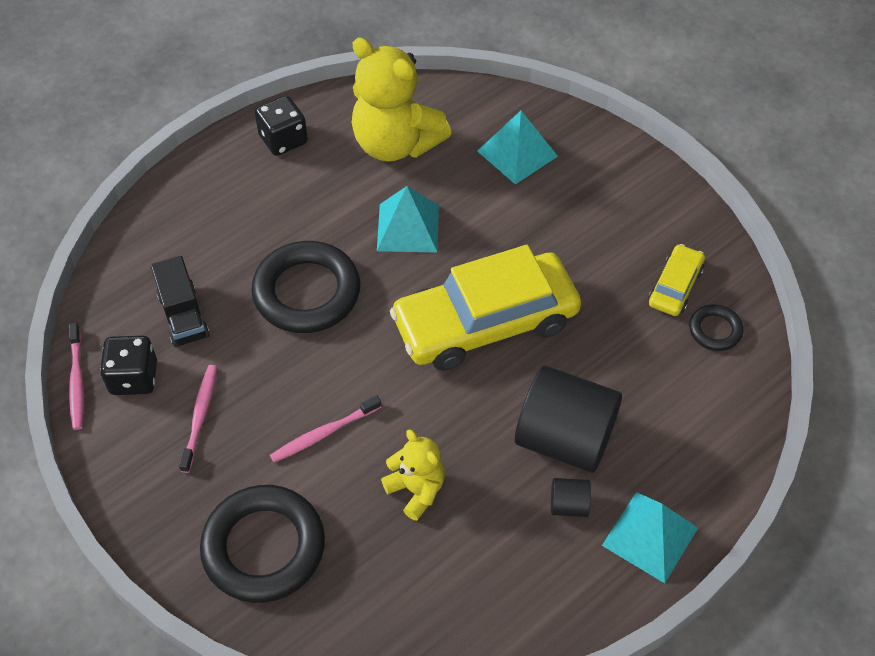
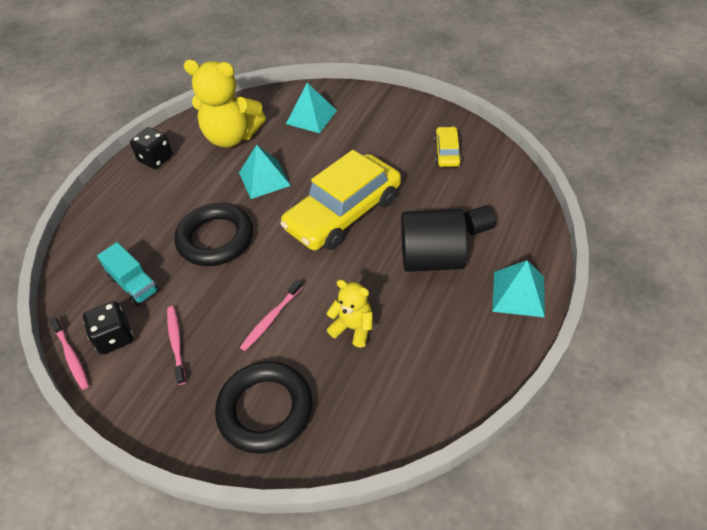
camera: 20 degrees left, 5 degrees down
black truck [151,256,210,347] -> turquoise truck [97,242,159,306]
black cylinder [551,478,591,517] -> black cylinder moved to [464,205,496,235]
black ring [689,304,743,351] -> none

